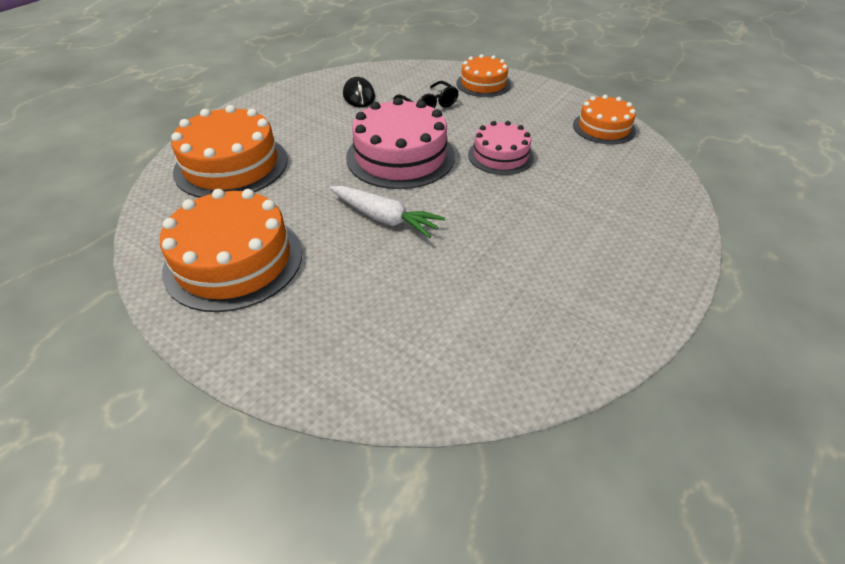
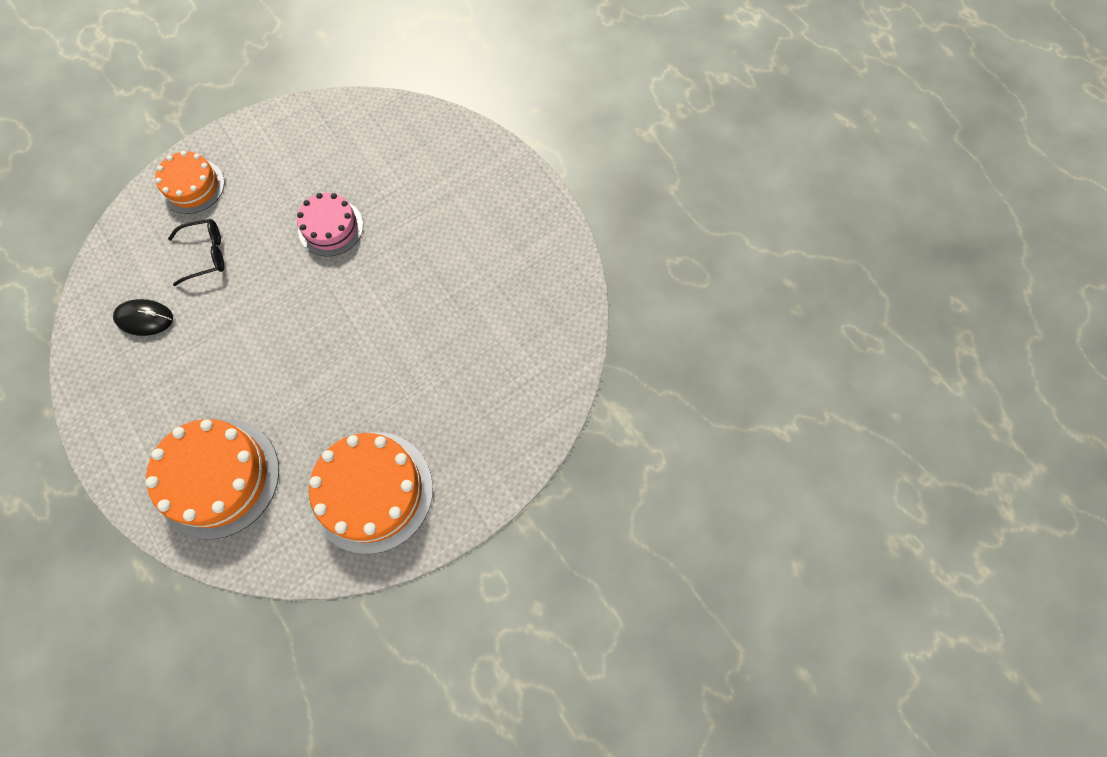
camera: 70 degrees left, 25 degrees up
white carrot [330,186,445,238] -> none
pink cake [346,97,455,189] -> none
orange cake [573,95,636,145] -> none

